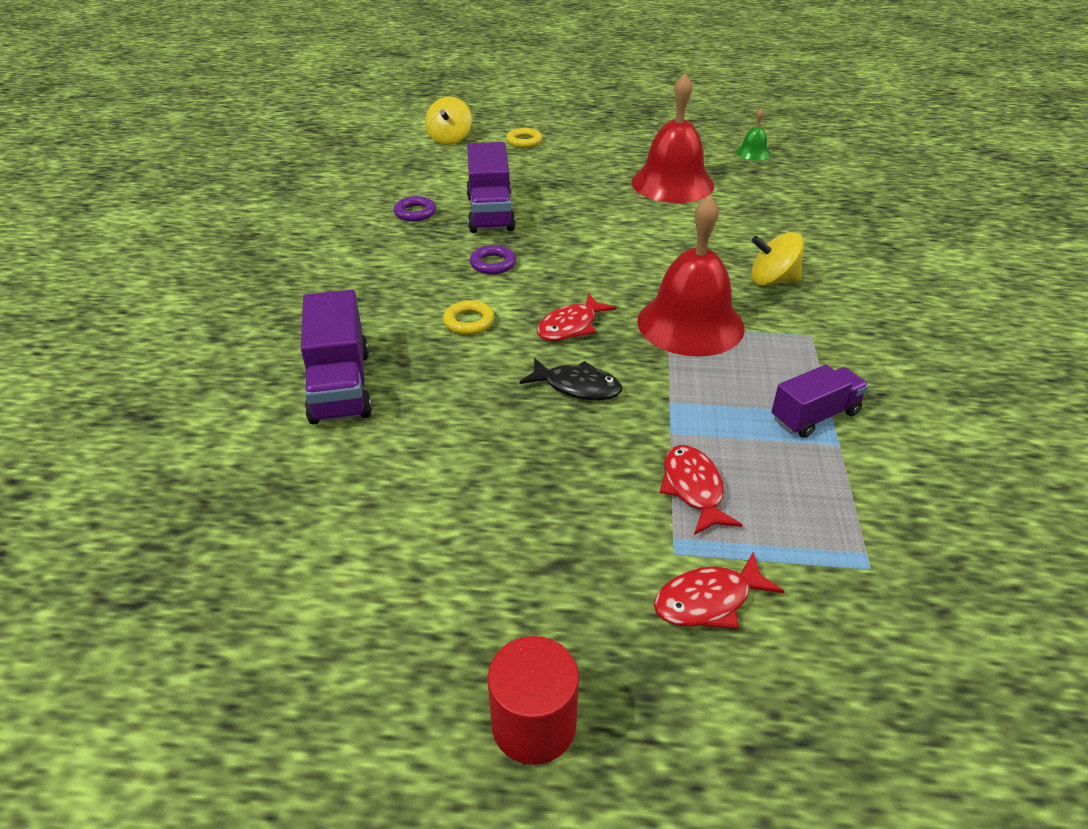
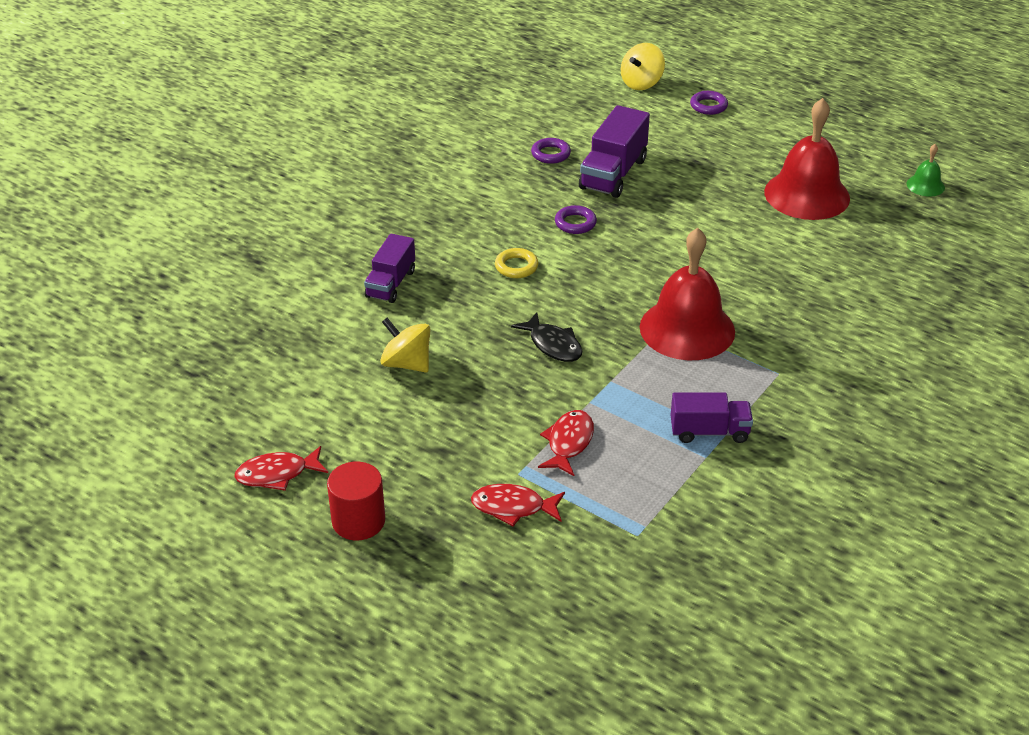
camera: 30 degrees right, 0 degrees up
purple truck [301,290,372,424] -> purple truck [364,234,415,303], size x0.66
yellow ring [506,128,543,148] -> purple ring [690,91,728,115]
red fish [537,293,616,341] -> red fish moved to [234,446,328,491]
yellow spinning top [751,232,804,286] -> yellow spinning top moved to [380,318,430,373]

